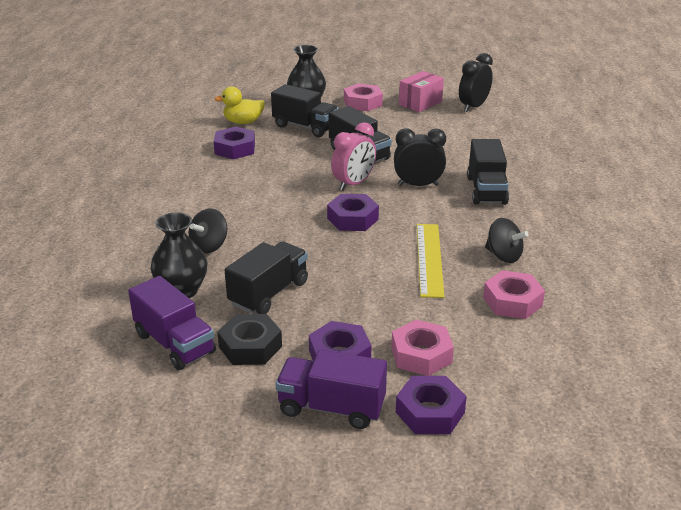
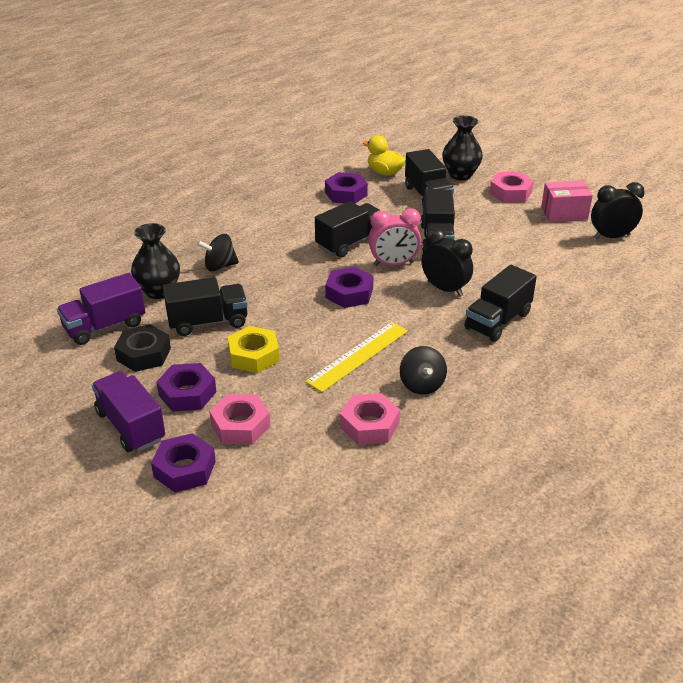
camera: 40 degrees right, 5 degrees up
purple truck [128,276,216,370] -> purple truck turned 60 degrees clockwise [57,273,145,345]
none -> yellow nut [228,326,279,373]
none -> black truck [315,201,380,258]

